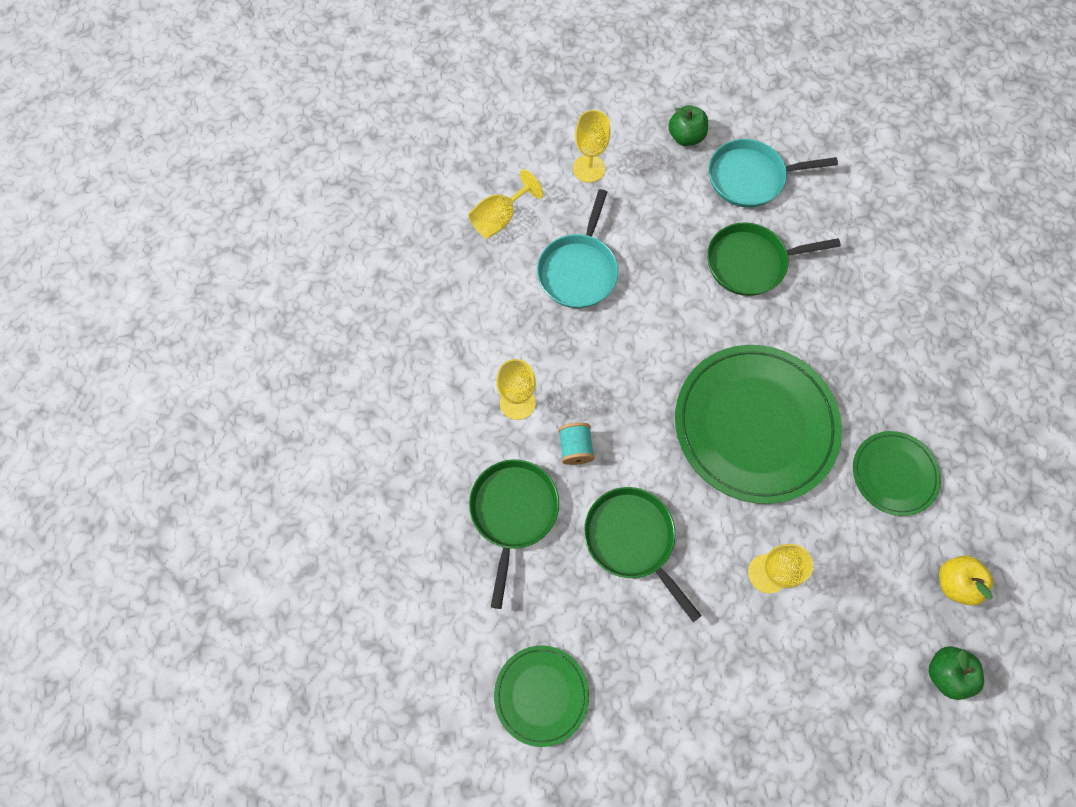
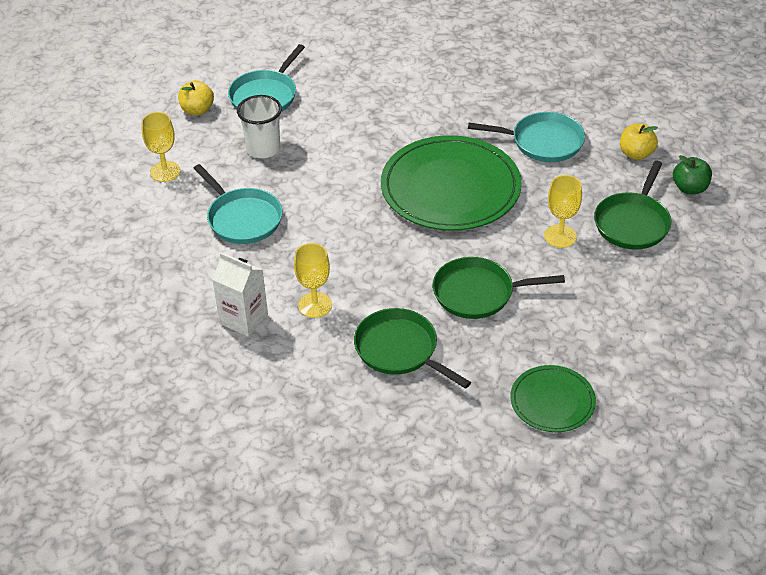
camera: 55 degrees left, 25 degrees down
yellow goblet [468,169,543,239] -> none
turquoise spool [558,422,595,465] -> none
green apple [668,105,708,146] -> yellow apple [178,80,214,115]
green pan [707,222,841,296] -> green pan moved to [594,161,671,249]
green plate [853,431,941,516] -> turquoise pan [468,112,585,162]
none -> white carton [212,252,268,337]
none -> white cup [237,95,282,158]

